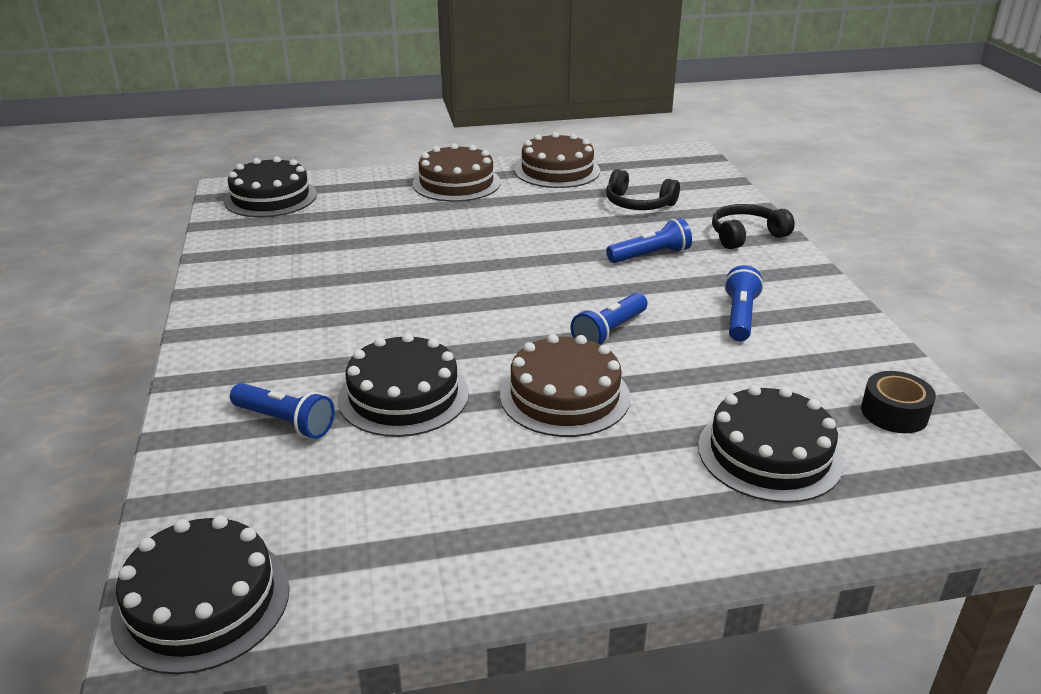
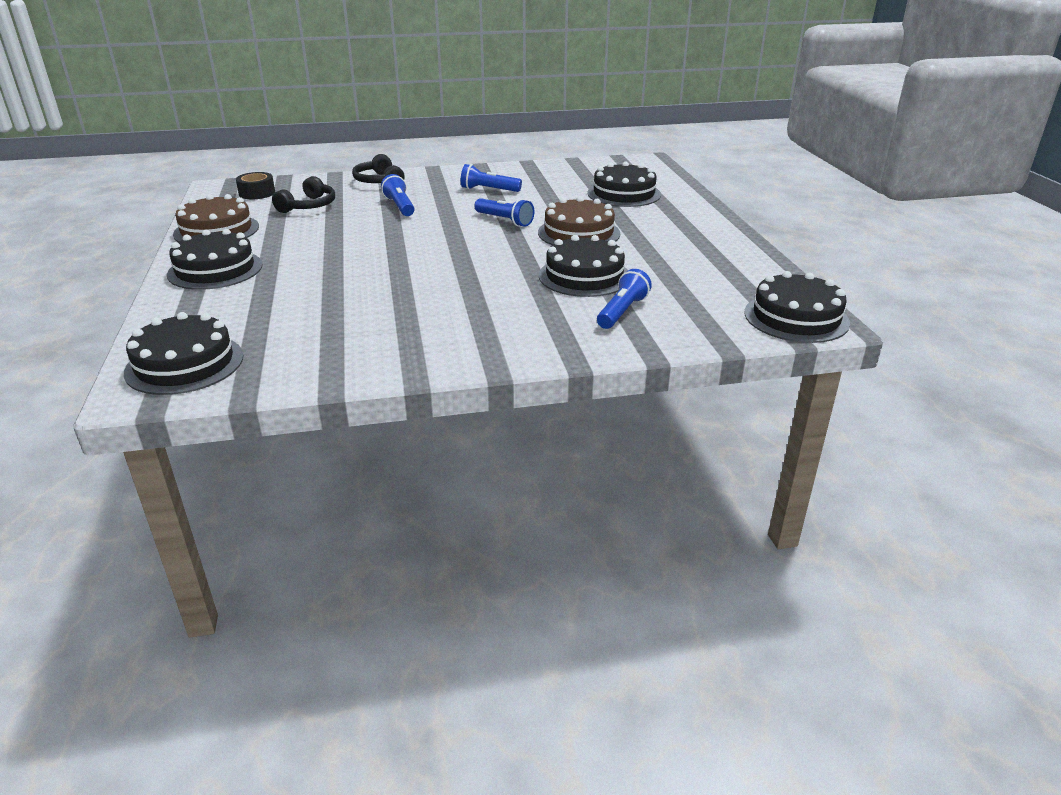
camera: 90 degrees left, 0 degrees up
brown cake [412,143,501,202] -> black cake [167,229,262,290]
black tape [861,371,936,433] -> black tape moved to [236,172,275,199]

